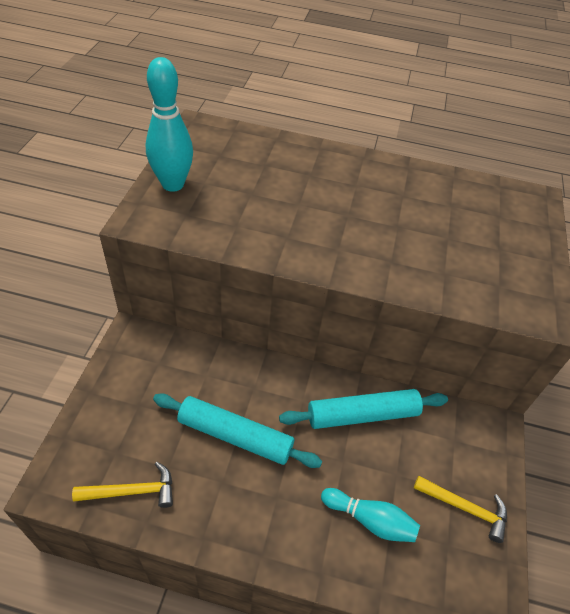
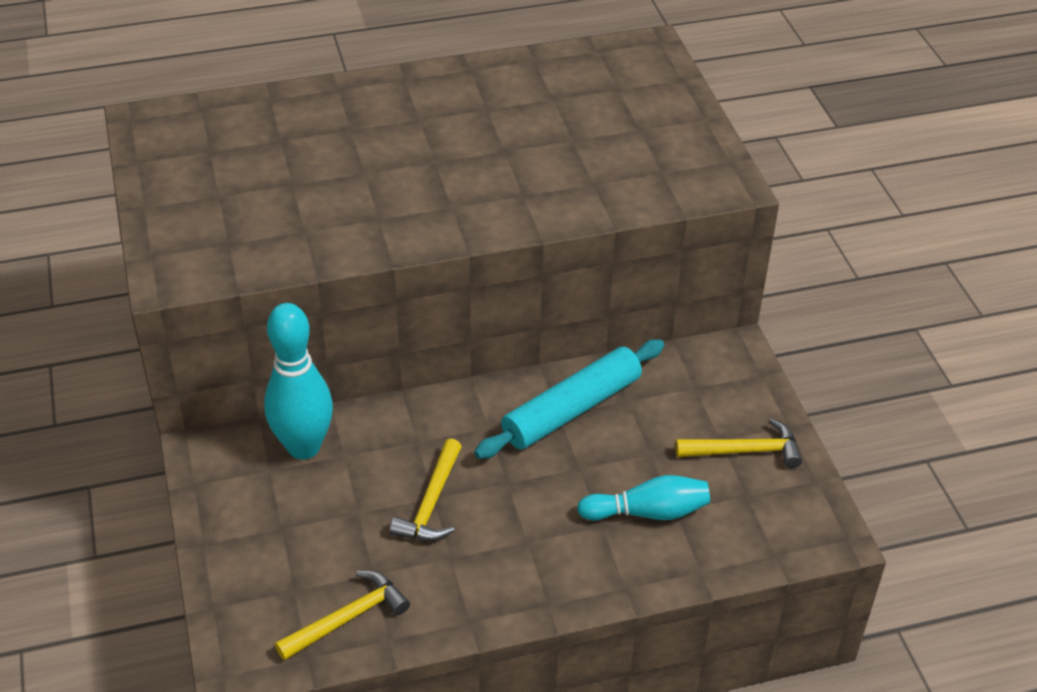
camera: 25 degrees left, 5 degrees down
turquoise bowling pin [146,57,193,192] -> turquoise bowling pin moved to [264,303,333,460]
turquoise rolling pin [153,393,322,468] -> yellow hammer [389,438,462,541]

